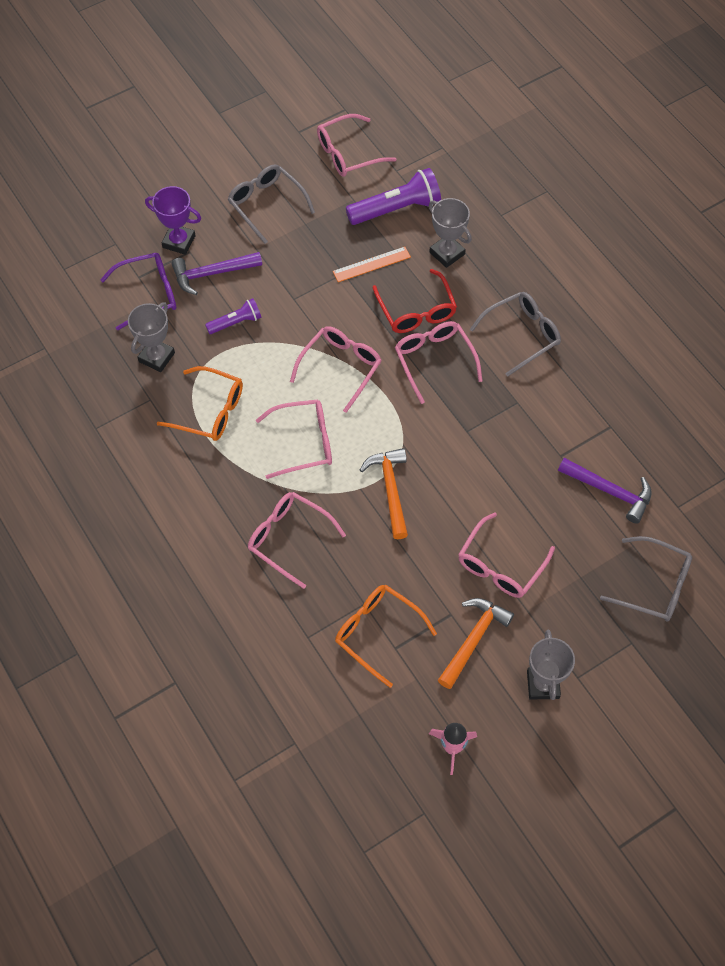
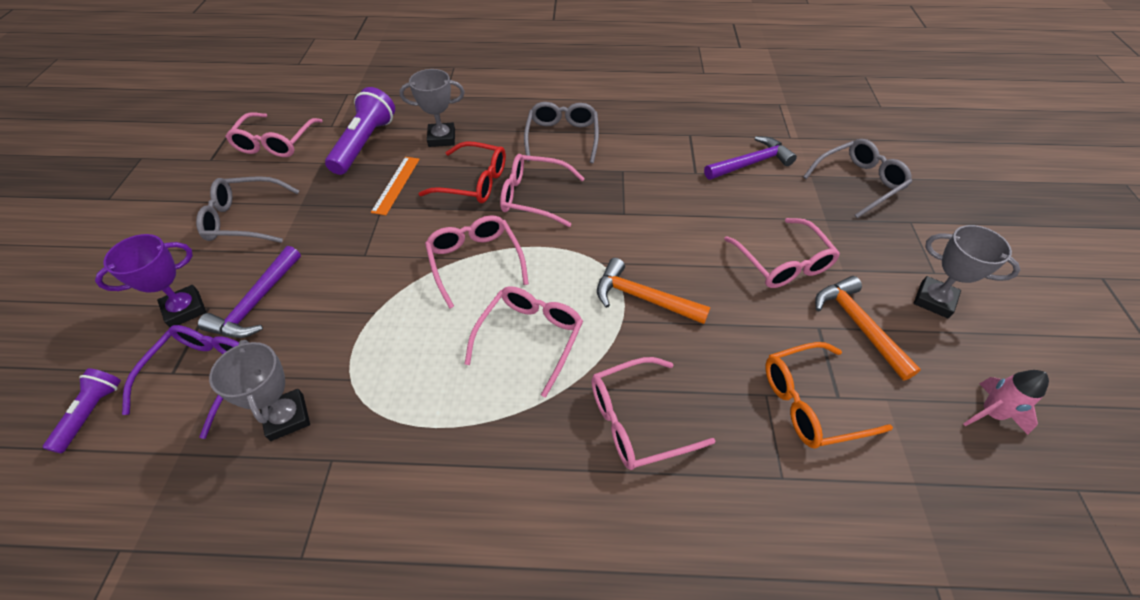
camera: 55 degrees left, 10 degrees down
orange glasses [157,366,243,441] -> none
purple flashlight [205,298,261,334] -> purple flashlight moved to [43,368,121,453]

